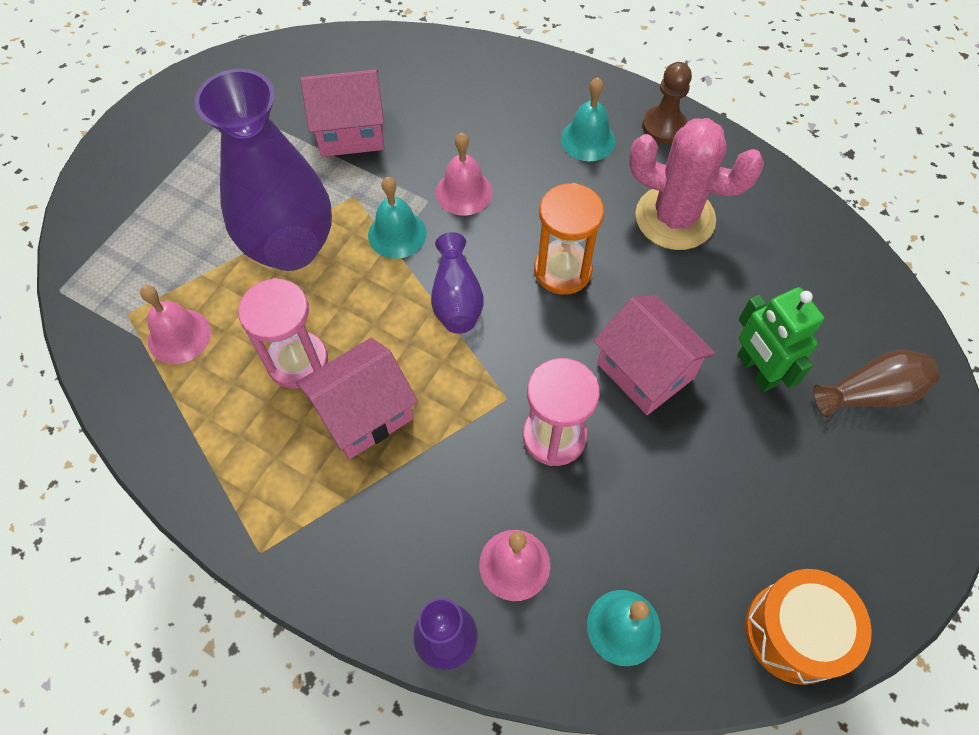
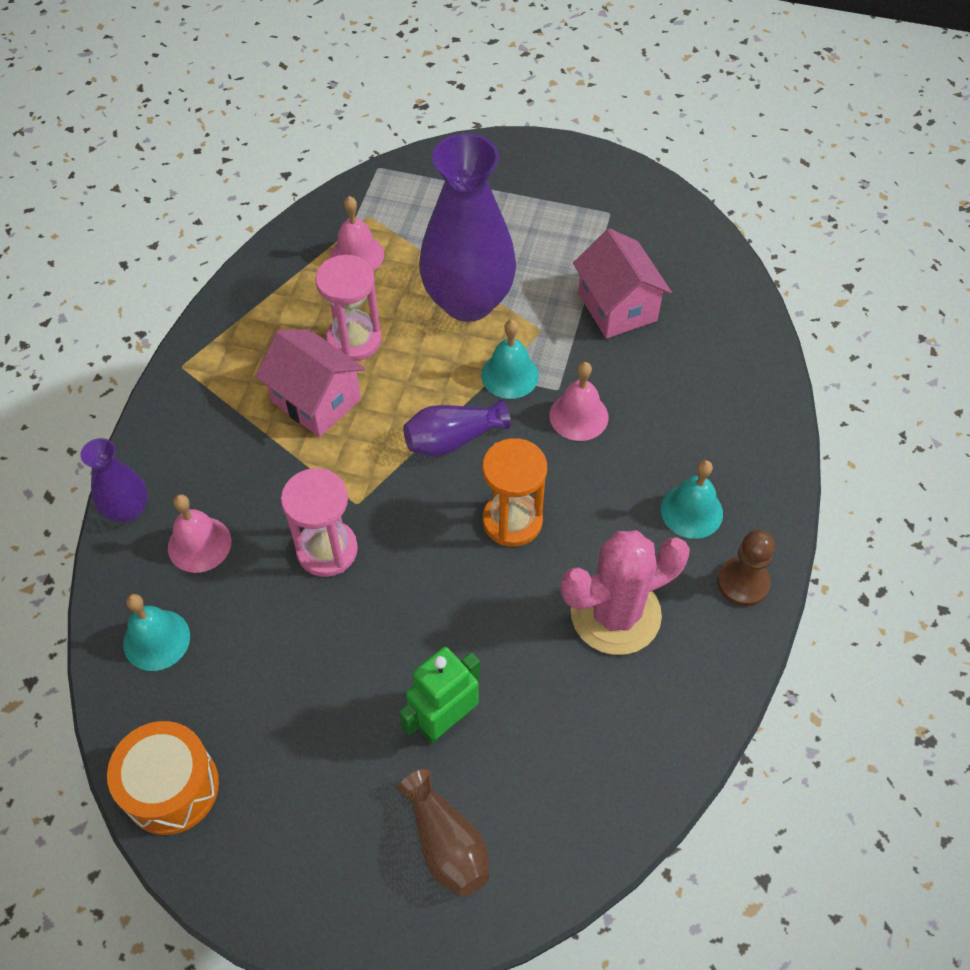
camera: 75 degrees right, 5 degrees down
pink house [594,295,716,415] -> none
pink cactus [629,118,764,250] -> pink cactus turned 60 degrees clockwise [561,531,690,655]

